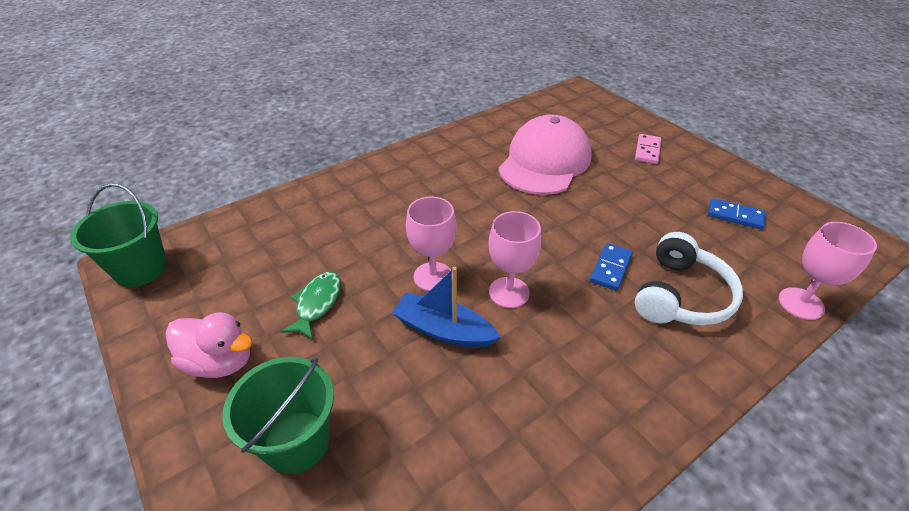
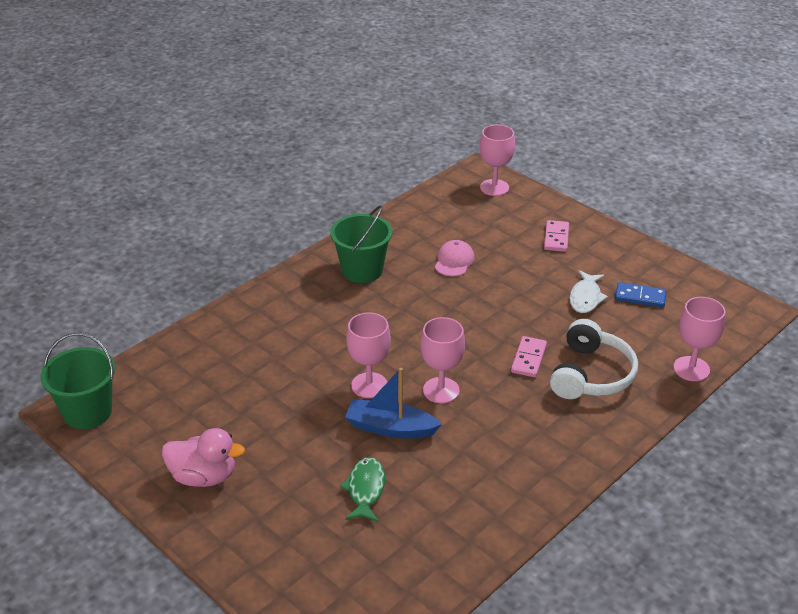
camera: 10 degrees left, 5 degrees down
green bucket [222,357,334,474] -> green bucket moved to [330,205,392,283]
green fish [280,272,341,340] -> green fish moved to [340,457,385,522]
pink cap [498,115,592,195] -> pink cap [435,240,475,276], size x0.44
blue domino [590,243,633,291] -> pink domino [511,336,547,377]
none -> pink goblet [480,125,515,196]
none -> white fish [570,270,608,313]

